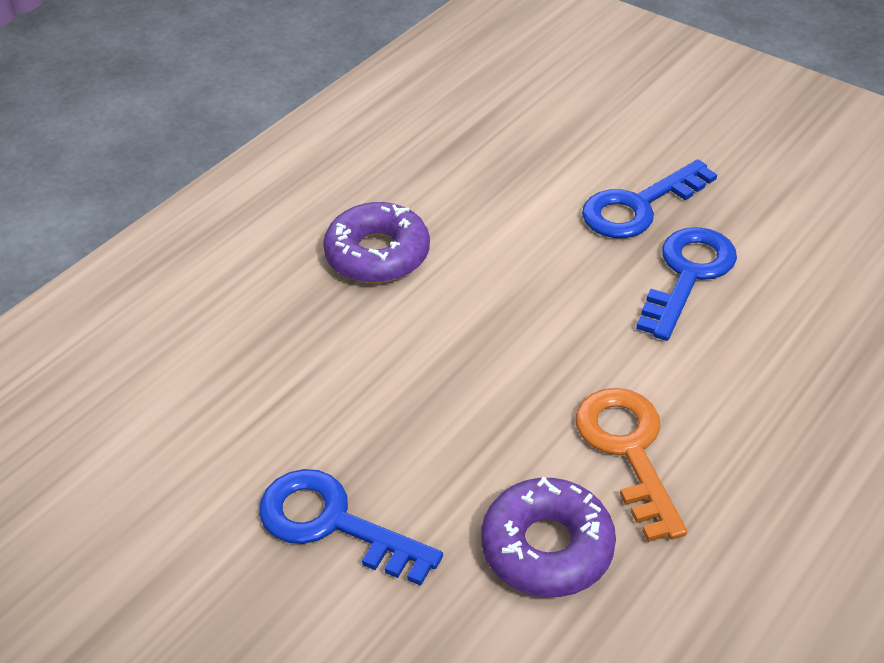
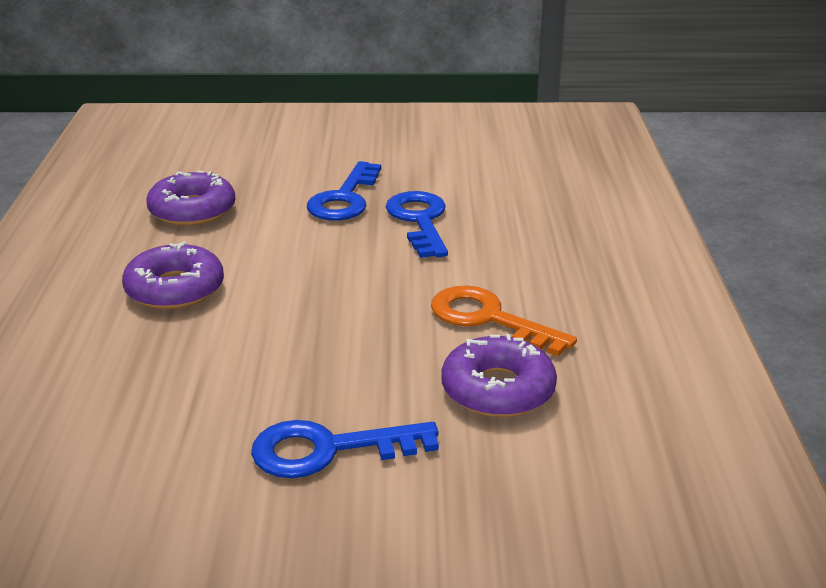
camera: 40 degrees left, 15 degrees down
none -> purple donut [146,170,235,226]

